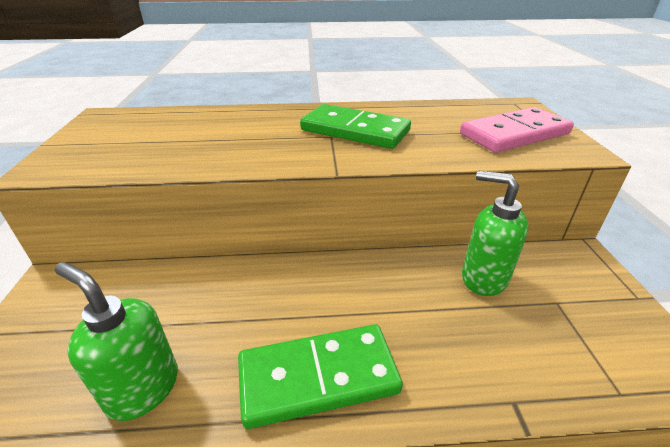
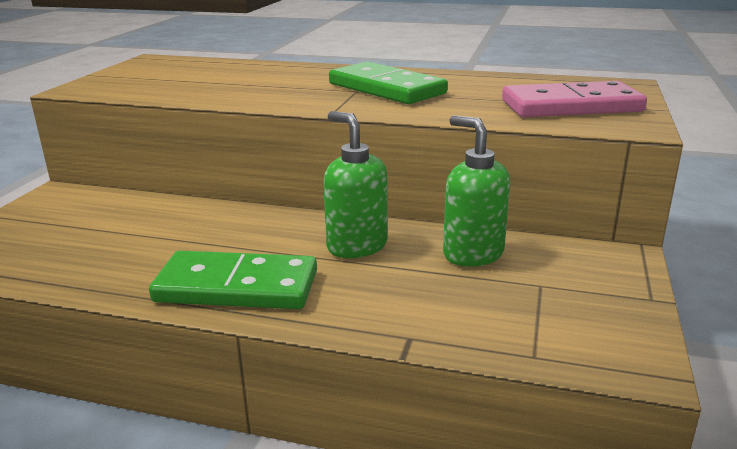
camera: 20 degrees right, 10 degrees down
green soap dispenser [54,262,178,421] -> green soap dispenser moved to [323,111,388,258]

